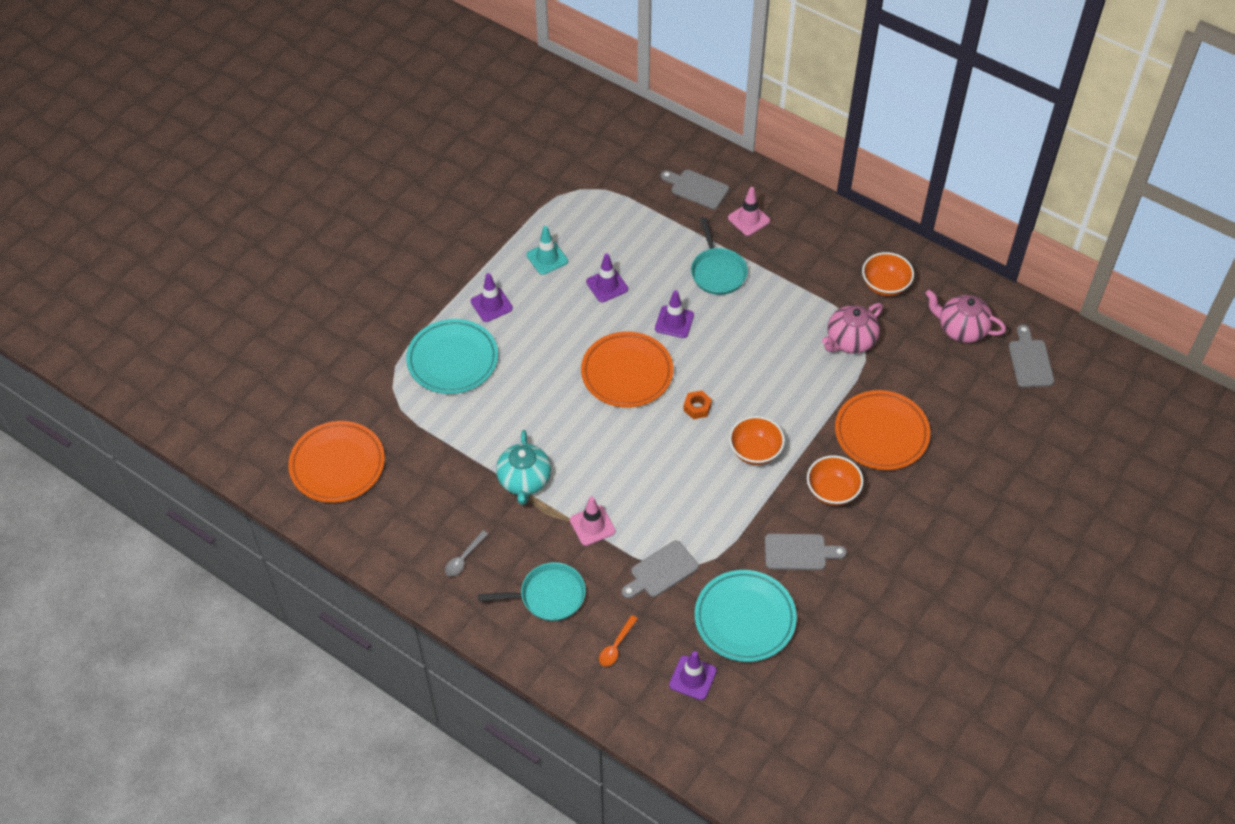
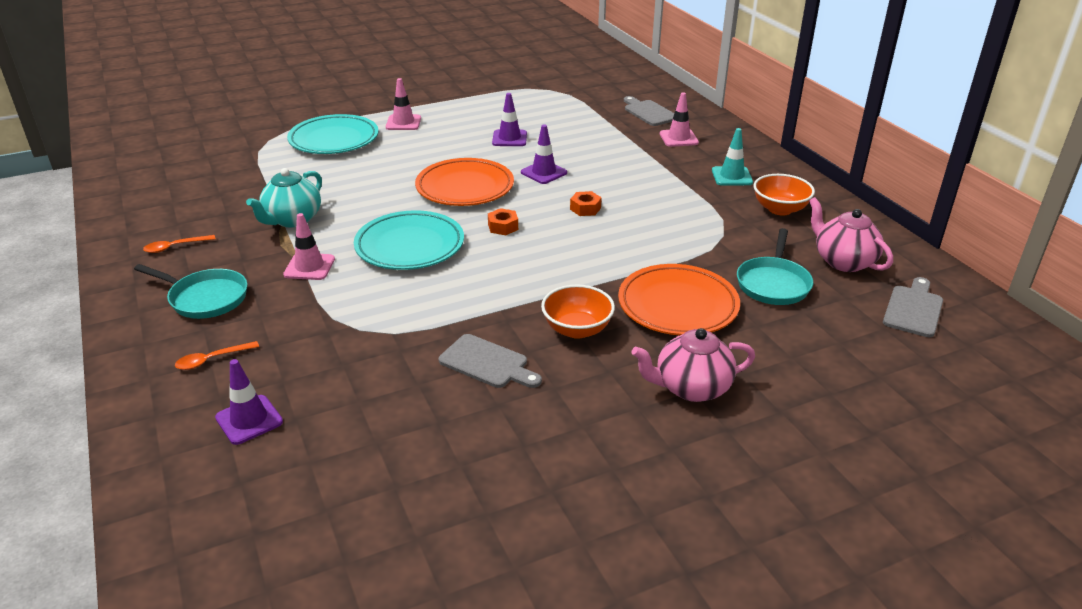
camera: 30 degrees right, 20 degrees down
orange plate [288,421,385,503] -> none
grey spoon [445,530,488,576] -> orange spoon [143,235,215,253]
purple traffic cone [471,273,513,322] -> pink traffic cone [386,78,421,130]
turquoise traffic cone [526,226,568,275] -> turquoise traffic cone moved to [712,128,753,186]
grey cutting board [622,541,699,599] -> none
turquoise pan [691,217,748,295] -> turquoise pan moved to [737,228,813,305]
turquoise plate [695,570,797,662] -> turquoise plate moved to [354,210,464,270]
orange bowl [729,416,785,465] -> none
pink teapot [822,303,883,354] -> pink teapot moved to [632,328,755,402]
none -> orange nut [570,191,602,216]

